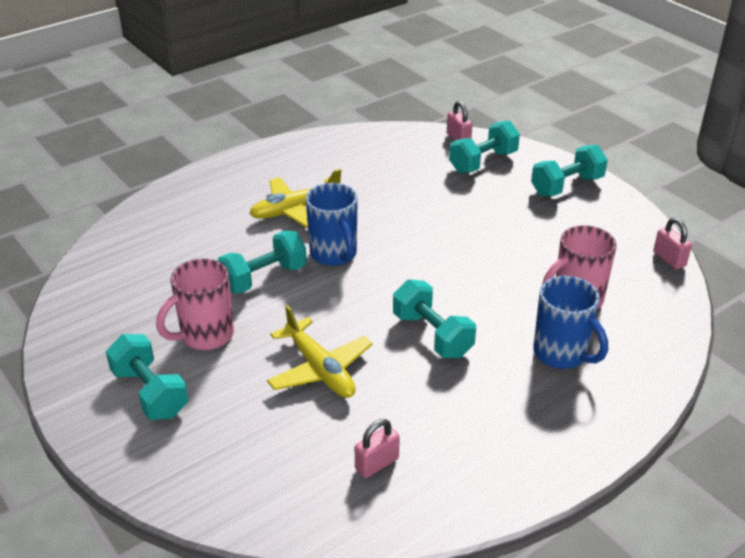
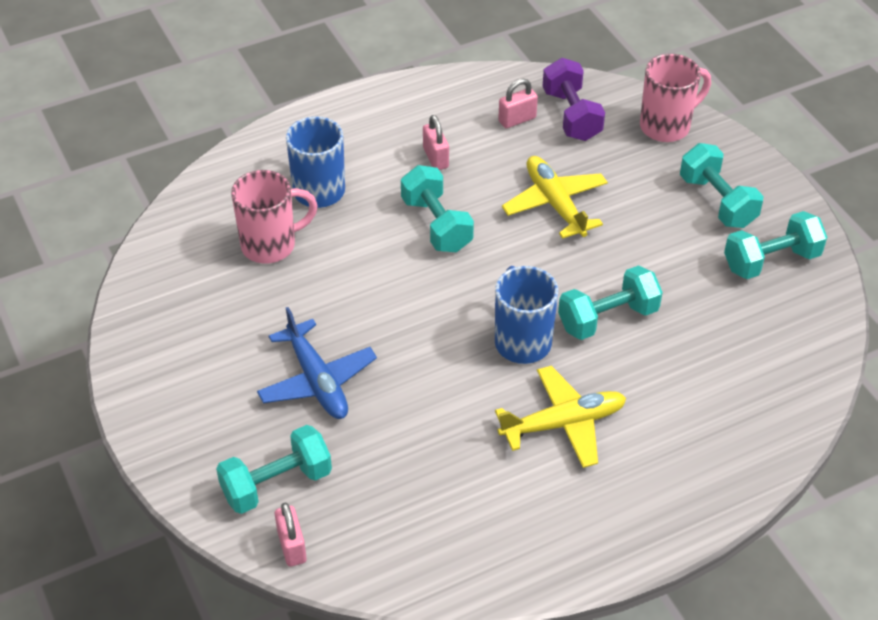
camera: 170 degrees left, 10 degrees up
pink mug [156,259,234,350] -> pink mug moved to [640,54,711,142]
turquoise dumbbell [531,145,608,196] -> turquoise dumbbell moved to [724,211,827,279]
pink padlock [653,218,692,270] -> pink padlock moved to [423,115,449,170]
none -> blue plane [257,307,377,419]
none -> purple dumbbell [543,58,605,141]

